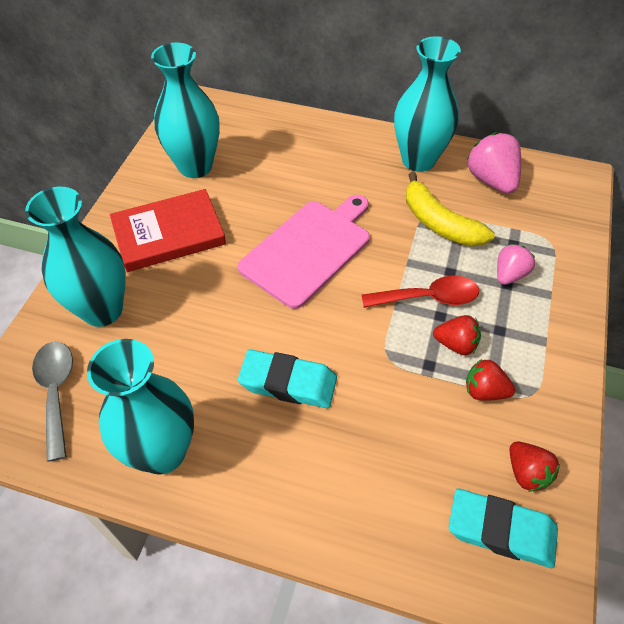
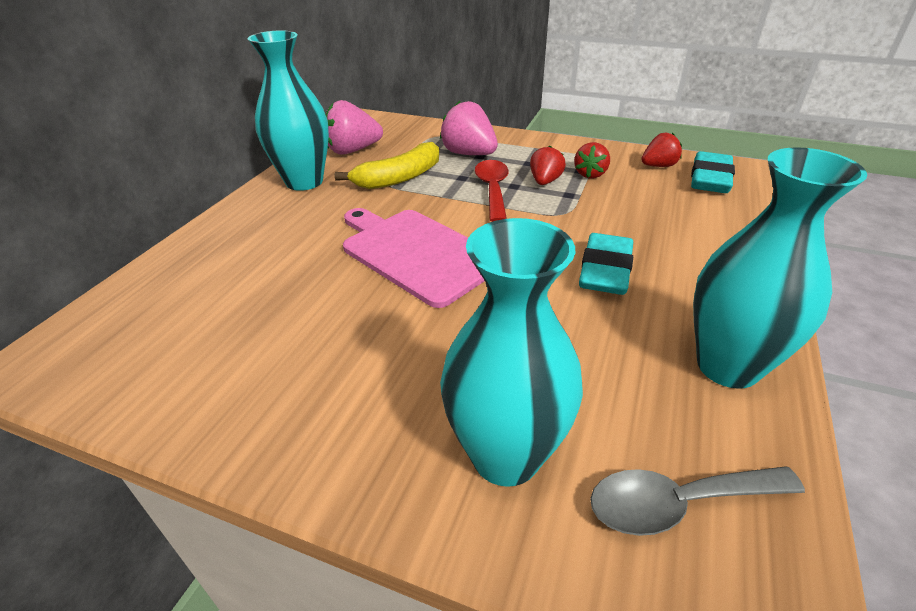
camera: 85 degrees left, 15 degrees down
red book [110,189,226,272] -> none
turquoise vase [151,42,220,178] -> none
pink strawberry [497,244,535,285] -> pink strawberry [440,101,498,155], size x1.60

